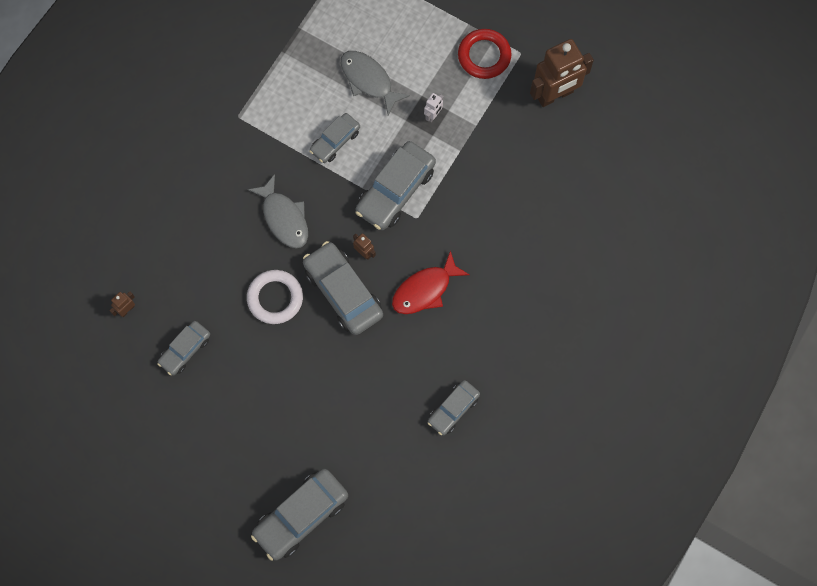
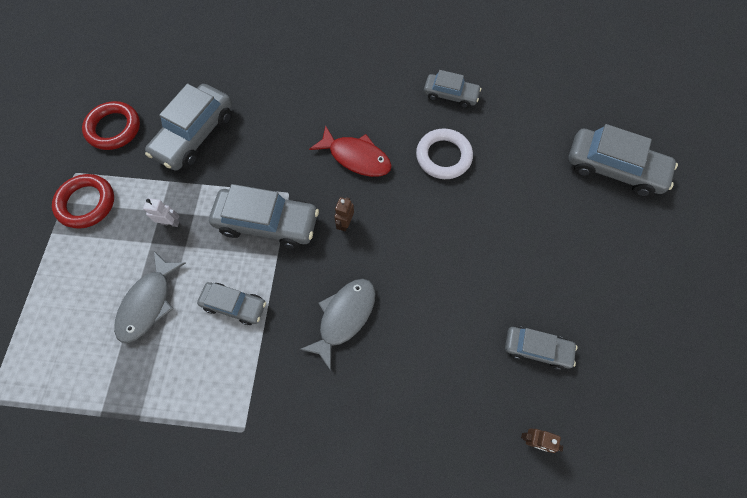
camera: 115 degrees left, 5 degrees down
white ring [247,270,303,324] -> white ring moved to [416,128,473,179]
grey car [303,241,383,335] -> grey car moved to [145,84,232,171]
brown robot [530,39,594,107] -> red ring [82,101,140,150]

